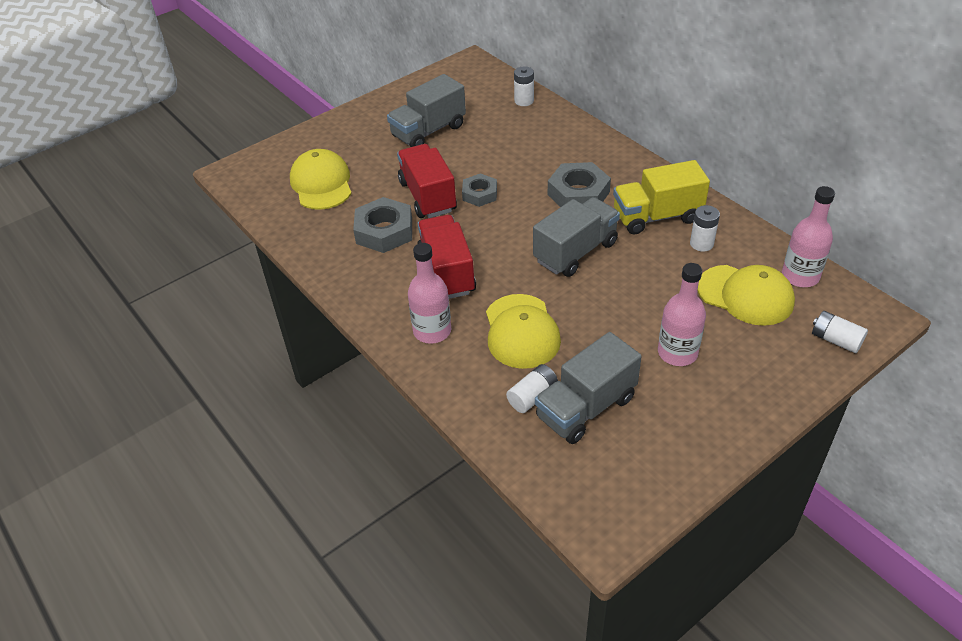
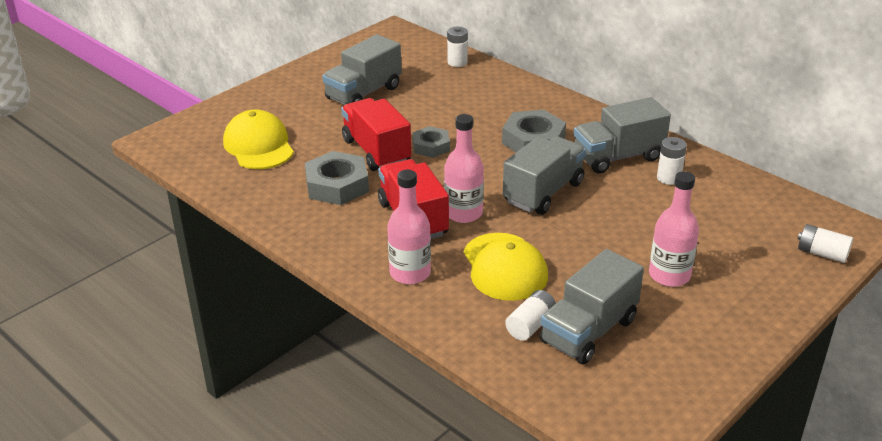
camera: 10 degrees left, 10 degrees down
yellow truck [613,160,710,234] -> grey truck [574,97,671,174]
yellow cap [697,265,795,326] -> none
pink bottle [782,186,835,287] -> pink bottle moved to [444,114,484,223]

